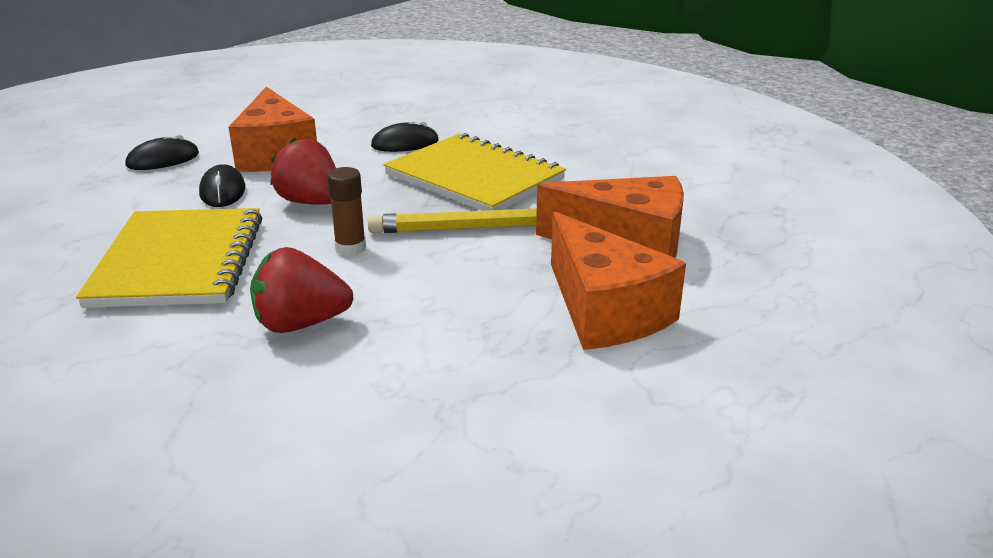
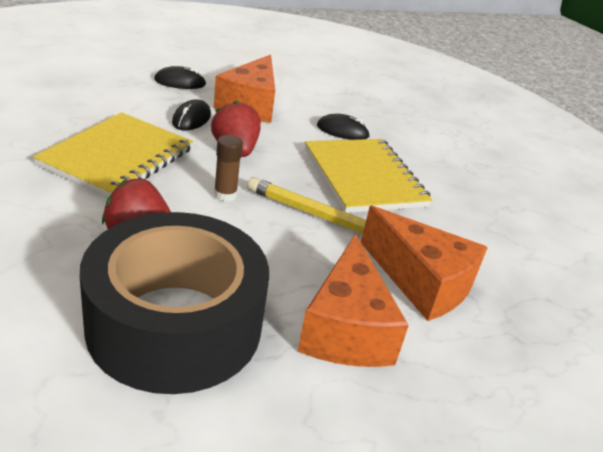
camera: 25 degrees right, 5 degrees up
none -> black tape [80,212,269,394]

